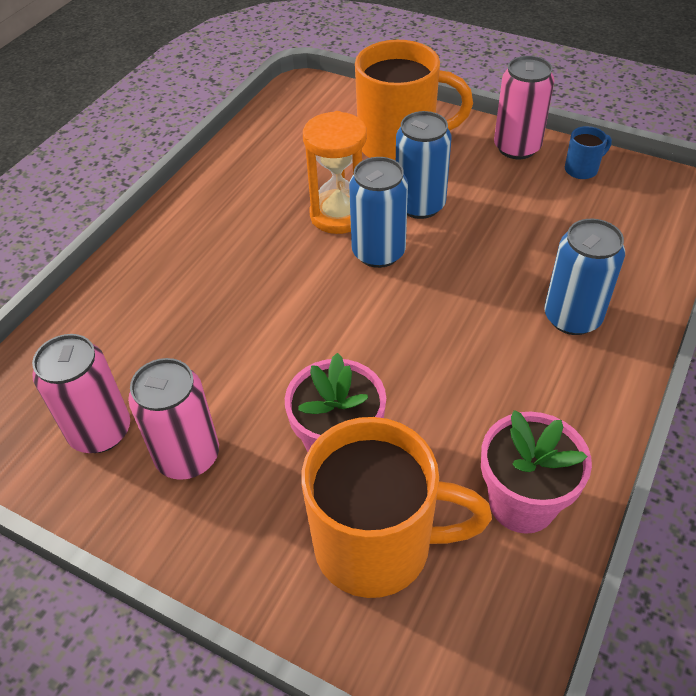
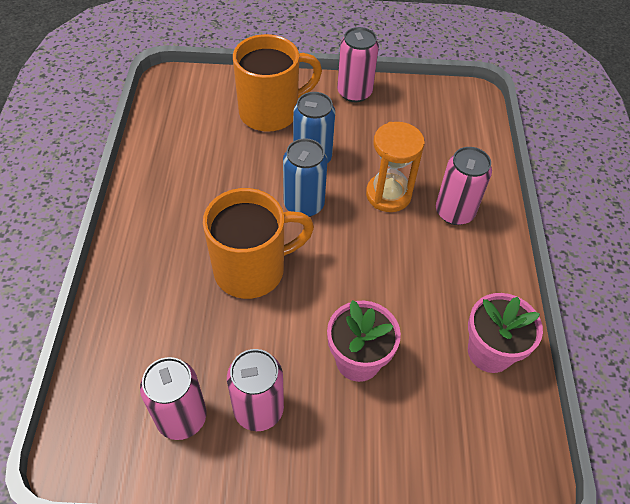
camera: 30 degrees left, 5 degrees up
orange mug [301,417,492,598] -> orange mug moved to [203,188,314,299]
orange hourglass [303,111,367,234] -> orange hourglass moved to [366,122,425,212]
blue can [544,219,625,335] -> pink can [436,147,492,225]
blue mug [565,126,612,179] -> none

